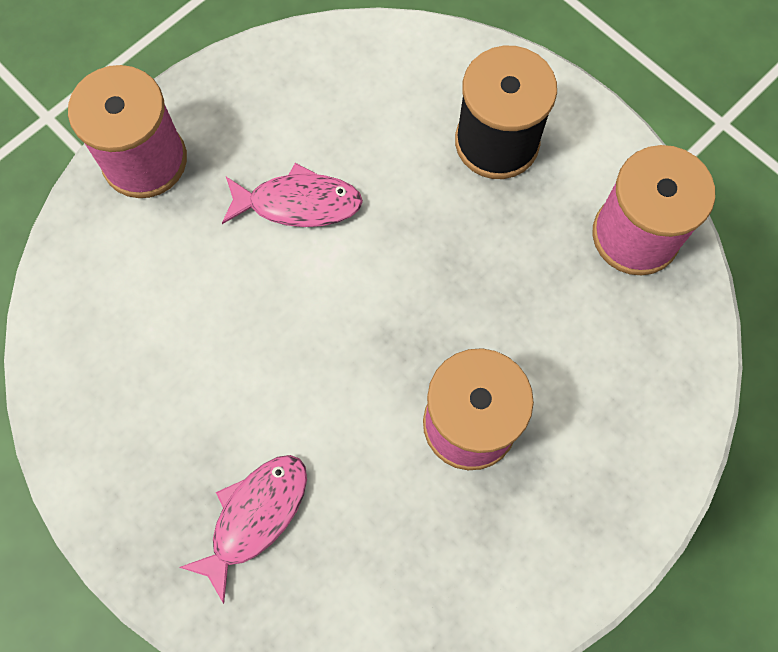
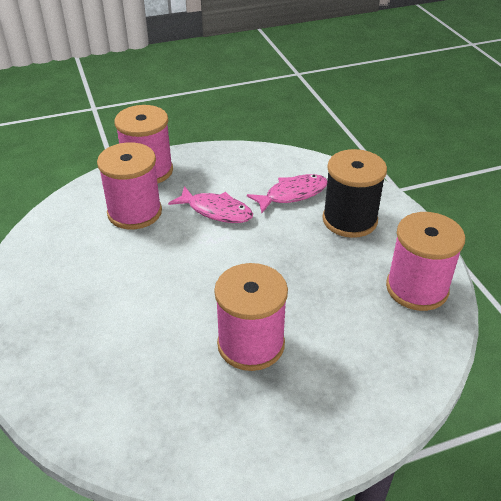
camera: 25 degrees right, 30 degrees down
pink fish [179,455,307,604] -> pink fish moved to [247,174,328,213]
none -> pink spool [97,142,162,229]

